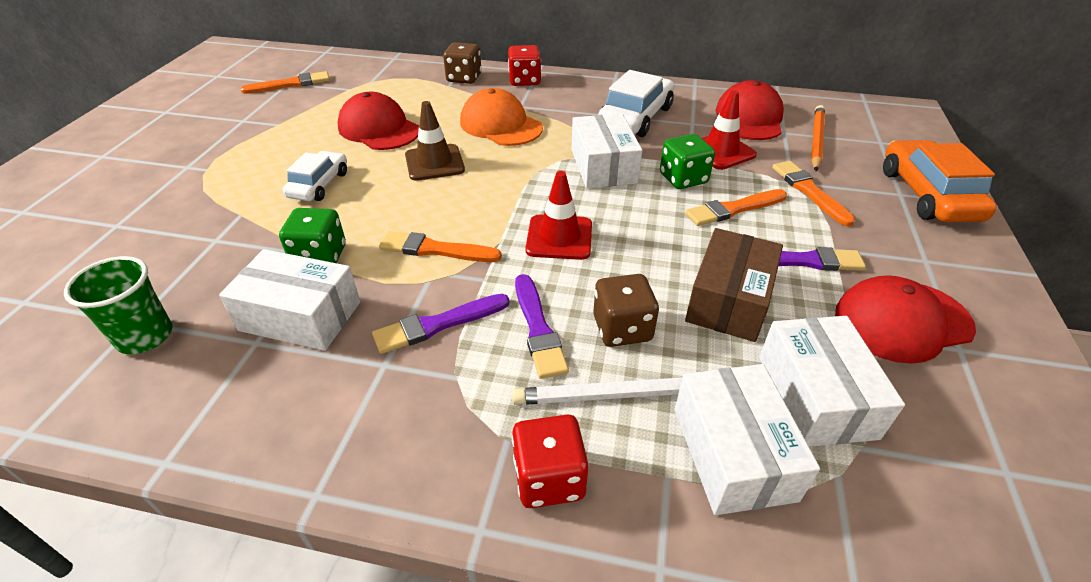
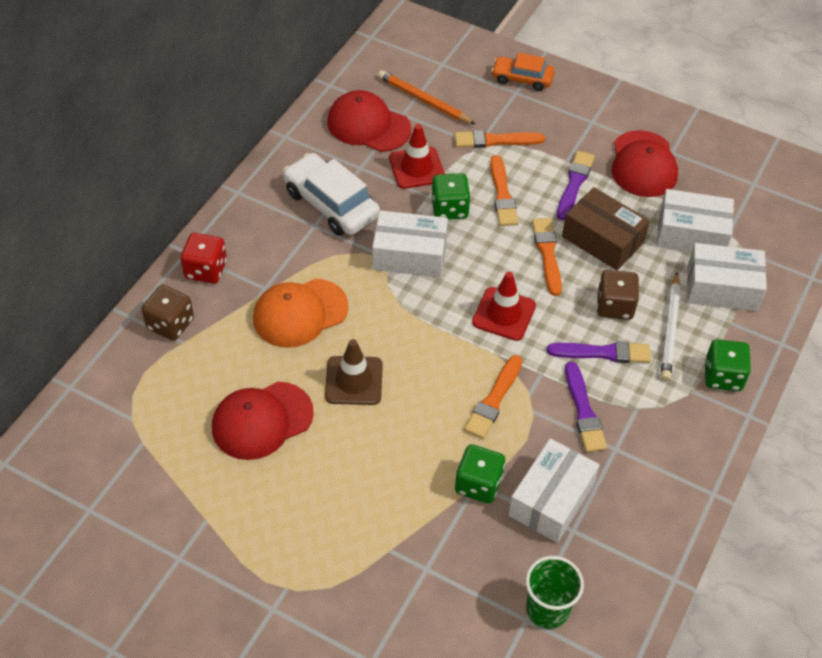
camera: 75 degrees left, 10 degrees up
orange brush [241,71,330,94] -> orange brush moved to [532,218,562,296]
white car [283,151,347,201] -> none
red dice [512,415,589,508] -> green dice [705,339,751,391]
orange car [883,140,997,222] -> orange car [491,53,554,91], size x0.62

